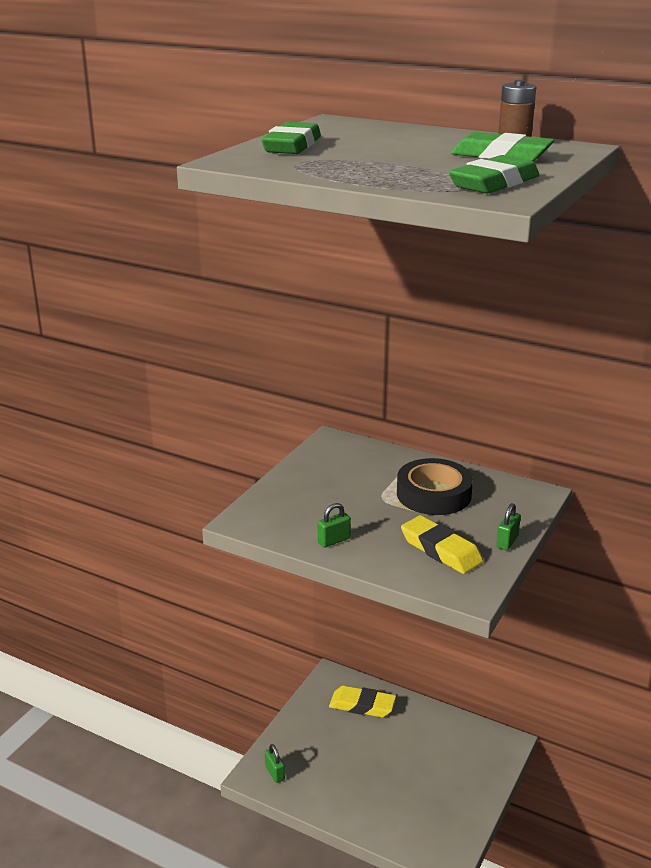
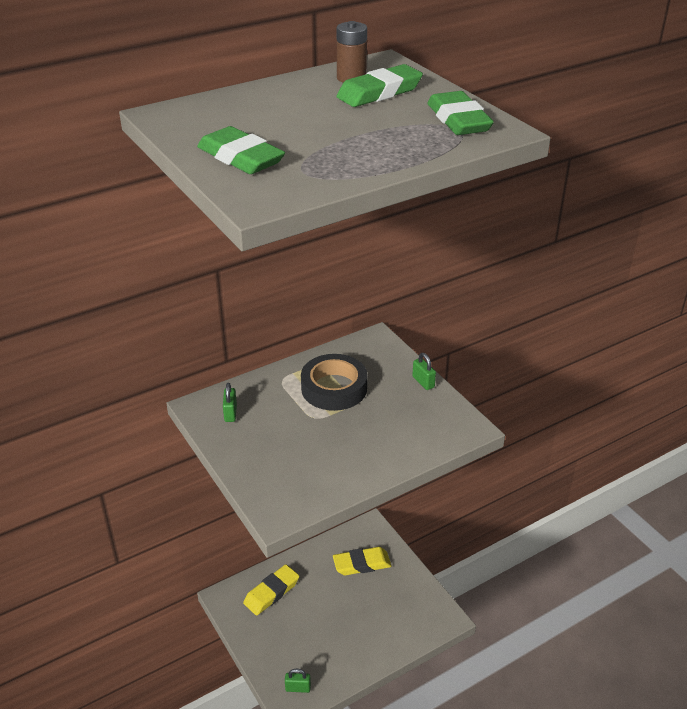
camera: 60 degrees left, 10 degrees up
green padlock [318,503,351,548] -> green padlock moved to [223,383,237,422]
yellow eraser [401,515,483,574] -> yellow eraser moved to [333,547,392,575]

